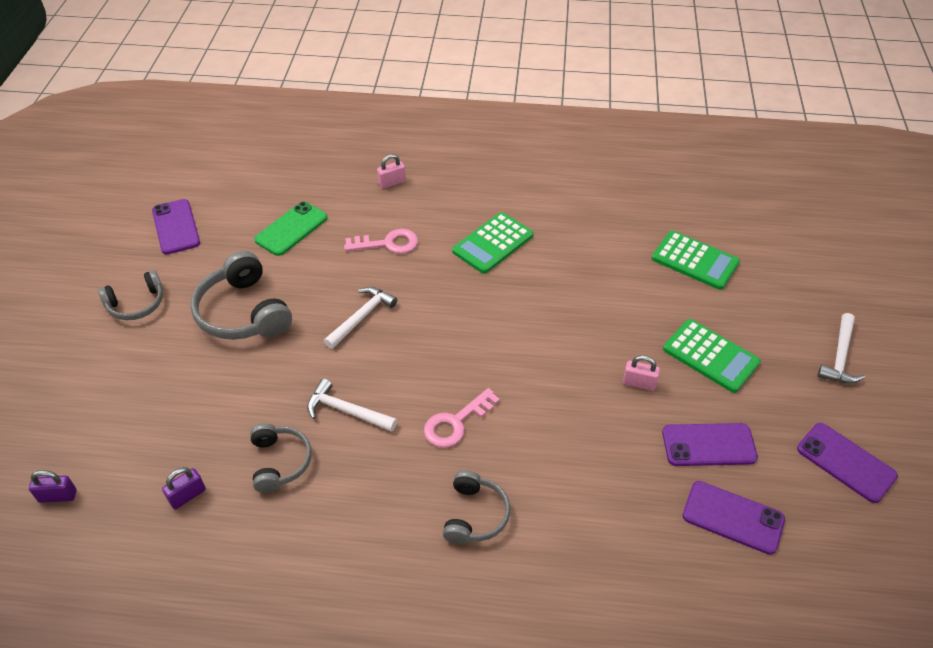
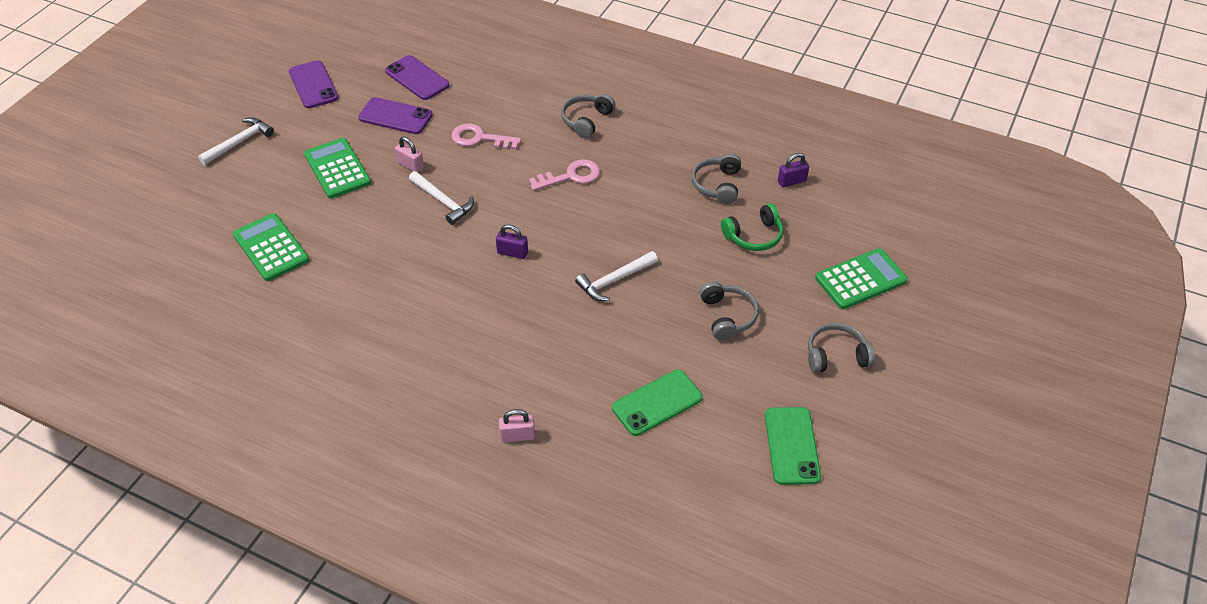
camera: 160 degrees left, 0 degrees up
purple padlock [29,470,77,503] -> purple padlock moved to [496,224,528,259]
purple phone [152,199,200,255] -> green phone [765,407,821,485]
grey headphones [191,251,292,340] -> grey headphones [700,281,759,341], size x0.61
white hammer [307,378,397,432] -> white hammer moved to [409,171,474,225]
pink key [344,229,418,254] -> pink key moved to [451,123,521,150]
green calculator [452,212,533,274] -> green calculator moved to [815,248,908,309]
none -> green headphones [721,204,783,251]

